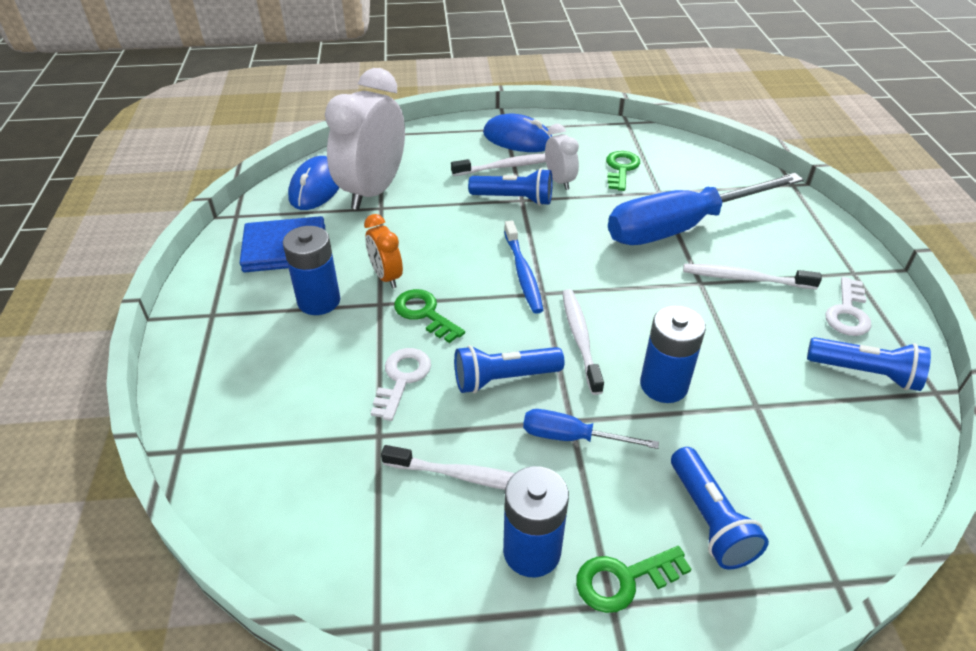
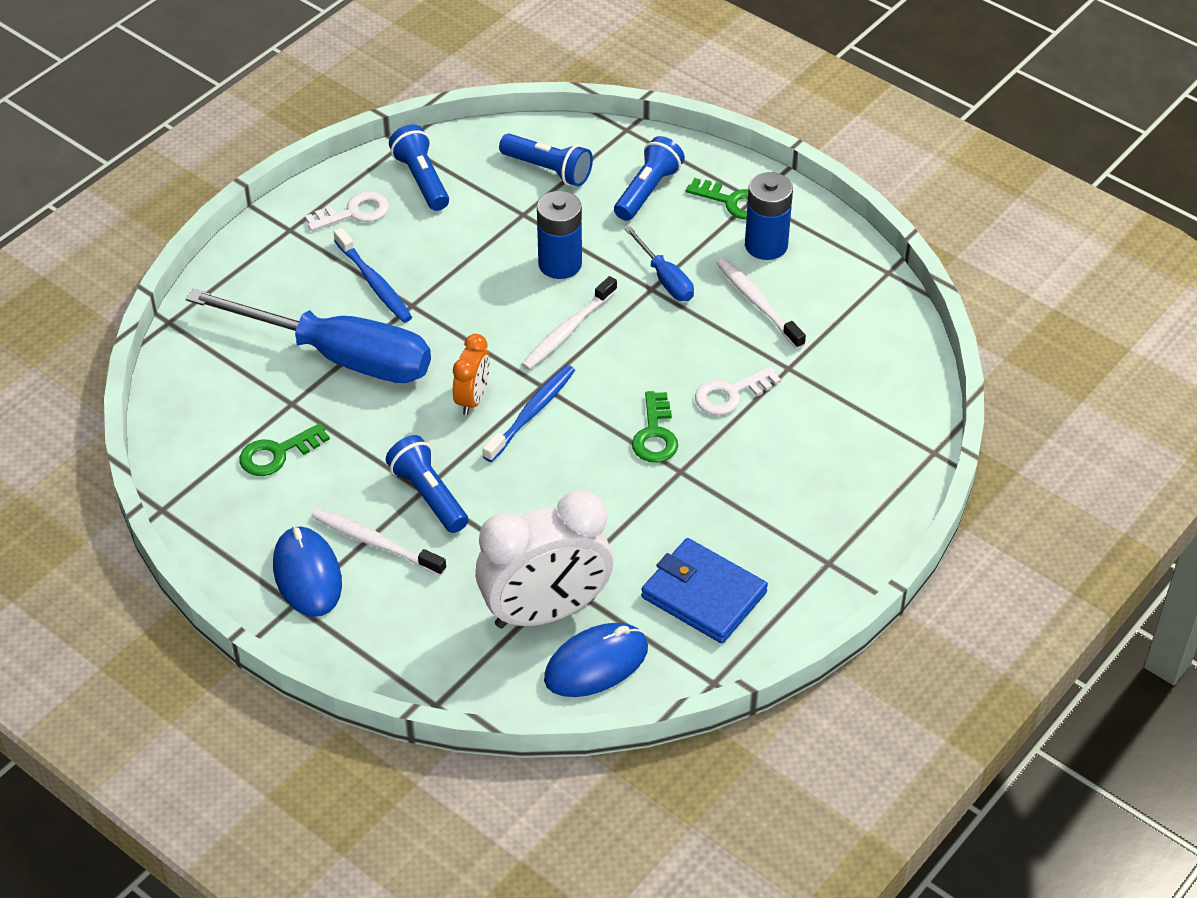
camera: 135 degrees left, 5 degrees up
blue battery [283,226,340,315] -> none
orange clock [364,214,403,288] -> orange clock moved to [453,334,490,415]
blue flashlight [454,345,565,393] -> blue flashlight moved to [499,134,593,187]
white clock [545,124,579,190] -> none
white toothbrush [683,264,822,289] -> blue toothbrush [334,228,412,323]

